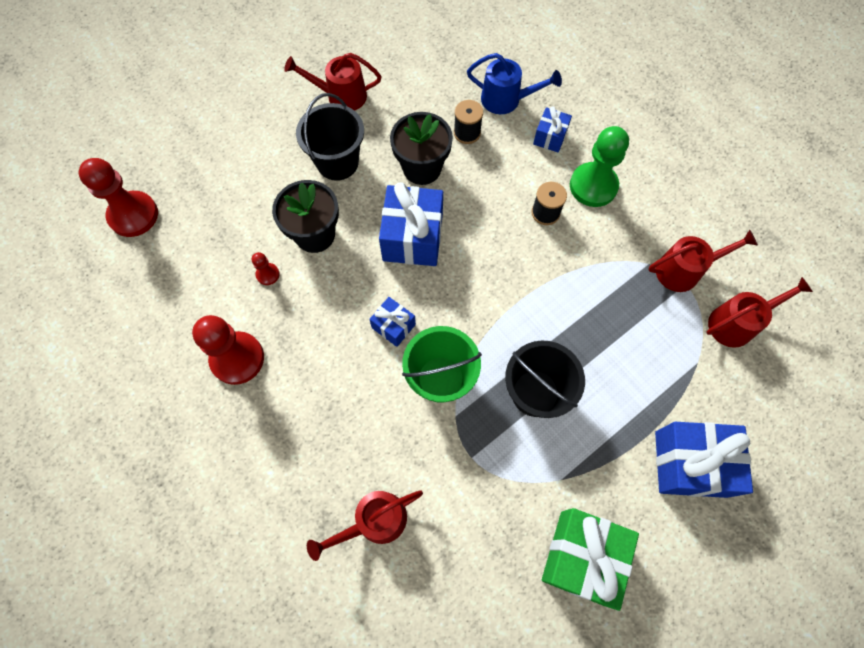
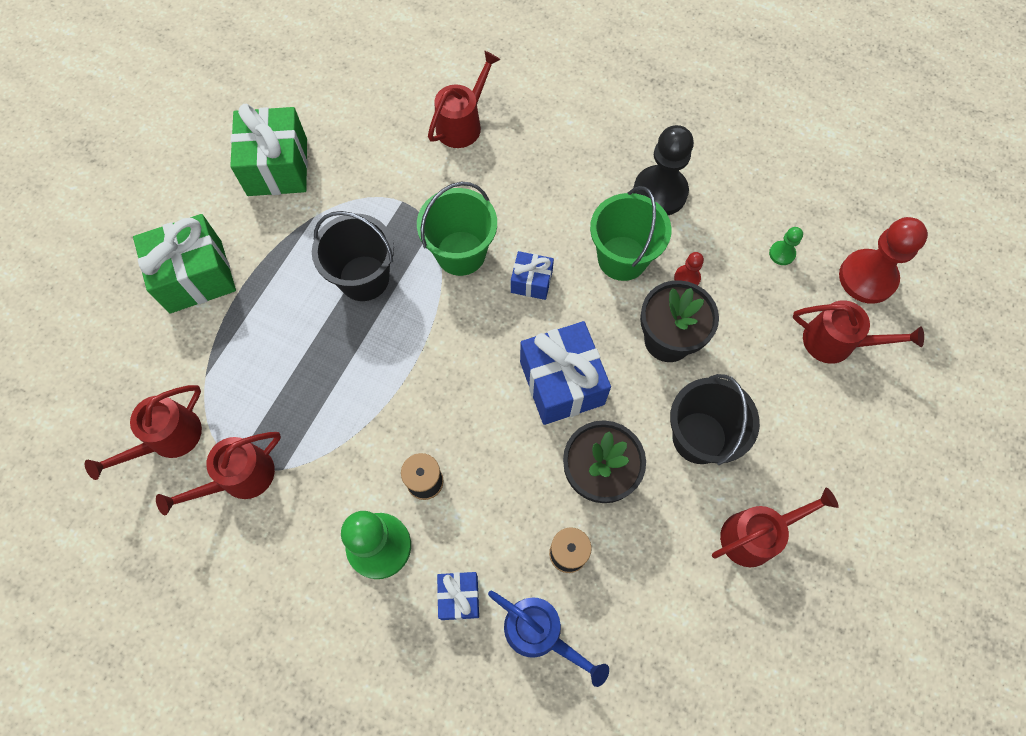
camera: 155 degrees right, 0 degrees up
red pawn [192,315,264,385] -> black pawn [634,125,694,215]
blue watering can [467,53,562,114] -> blue watering can turned 135 degrees counterclockwise [488,591,609,687]
blue gift [655,422,753,498] -> green gift [133,214,236,313]
none -> green bucket [590,186,671,281]
none -> green pawn [769,227,803,265]
none -> red watering can [793,300,924,364]

